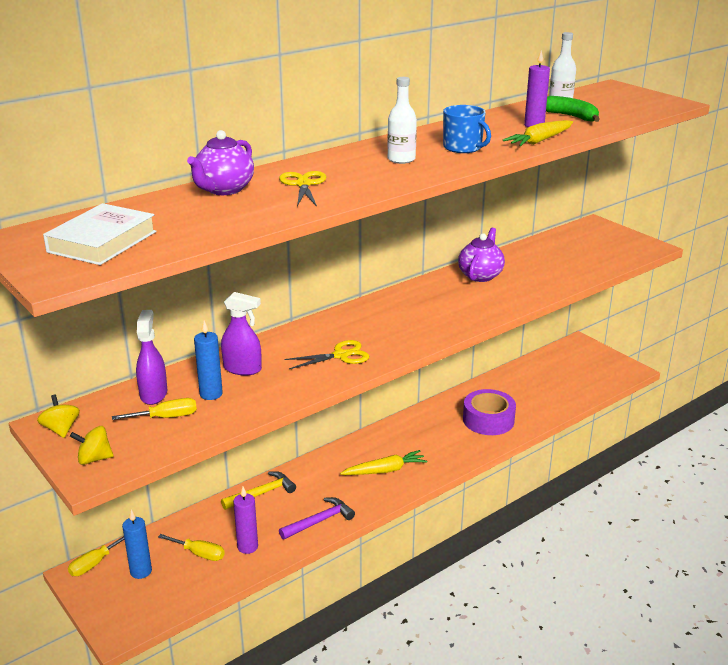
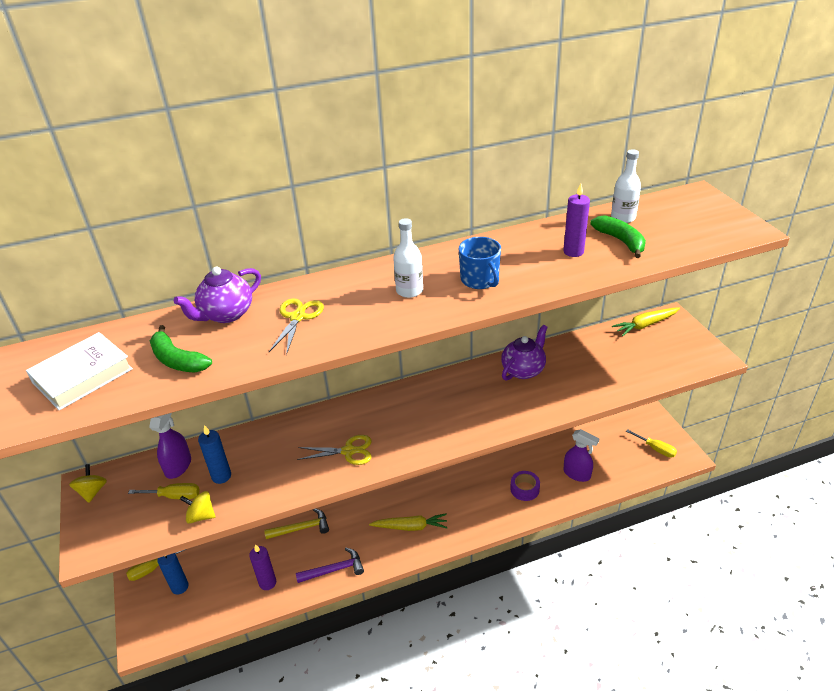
camera: 20 degrees right, 10 degrees up
yellow spinning top [70,426,114,465] -> yellow spinning top moved to [180,491,215,524]
yellow screwdriver [158,534,225,561] -> yellow screwdriver moved to [626,429,677,458]
purple spray bottle [221,292,262,376] -> purple spray bottle moved to [564,429,600,482]
purple tape [463,389,516,435] -> purple tape [510,471,540,501], size x0.62
yellow carrot [503,120,573,146] -> yellow carrot moved to [612,307,680,336]
none -> green banana [150,325,212,373]

